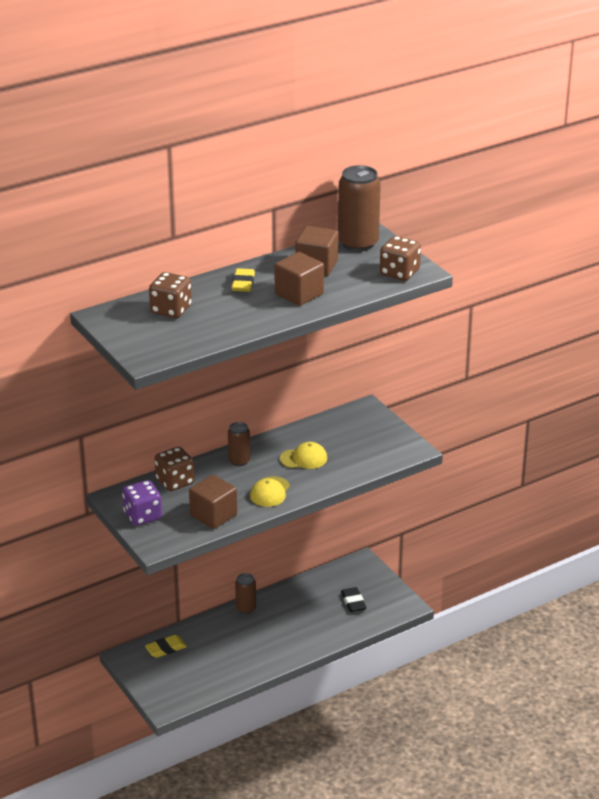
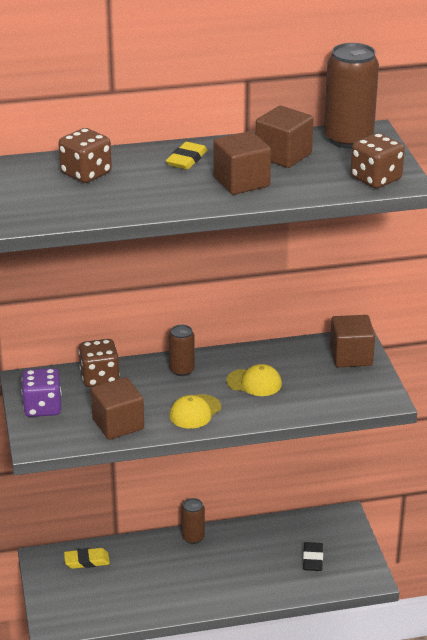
camera: 20 degrees right, 0 degrees up
none -> brown cube [330,315,375,367]

